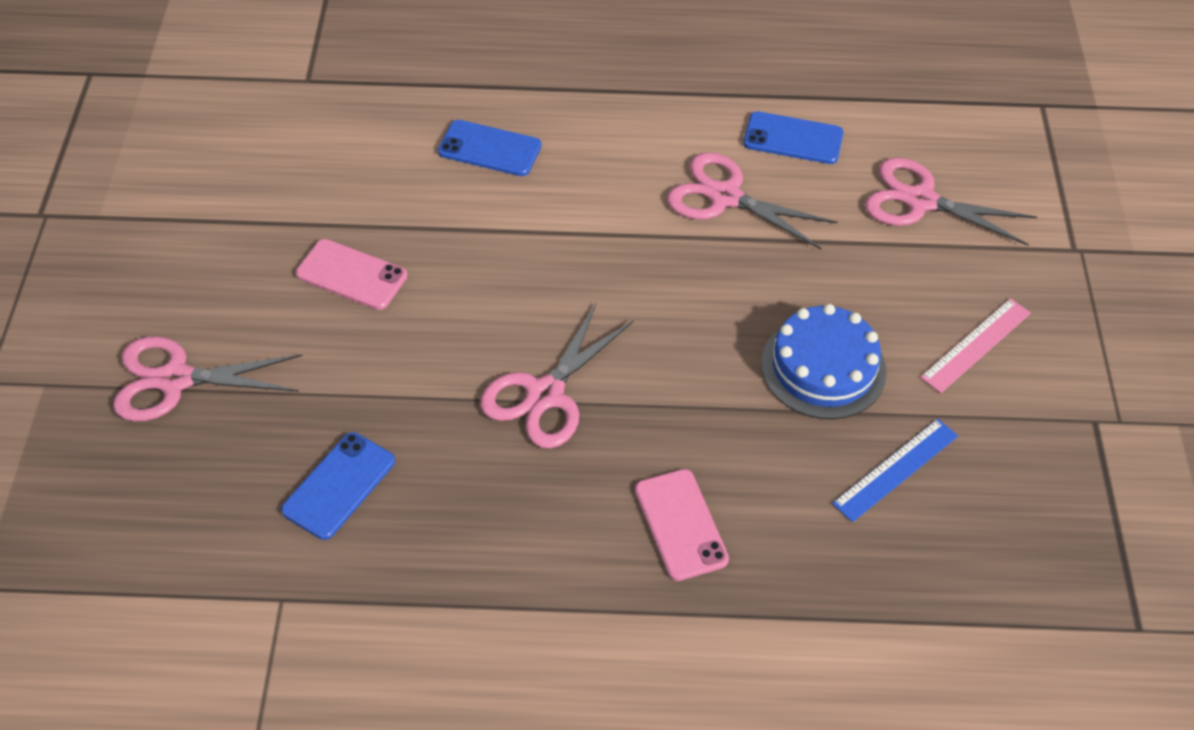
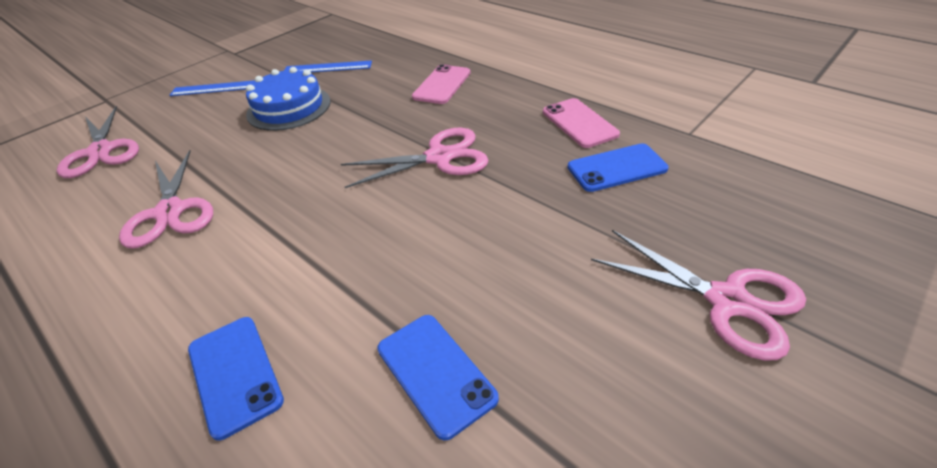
camera: 135 degrees left, 10 degrees down
pink phone [296,239,408,310] -> pink phone moved to [543,98,620,148]
blue phone [743,111,844,164] -> blue phone moved to [377,315,499,440]
pink ruler [920,298,1031,393] -> blue ruler [169,80,255,96]

